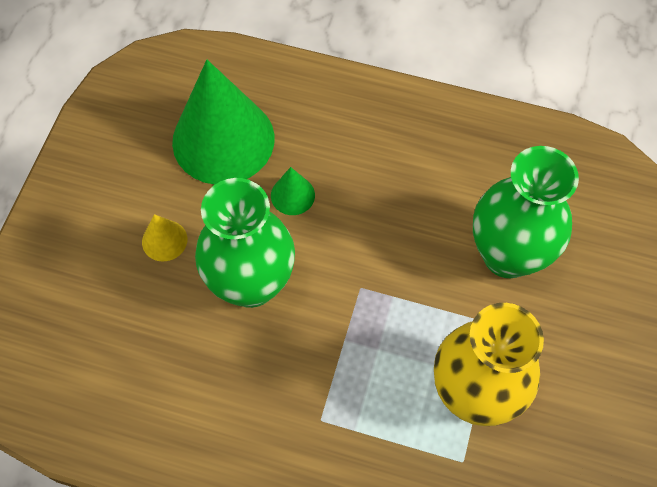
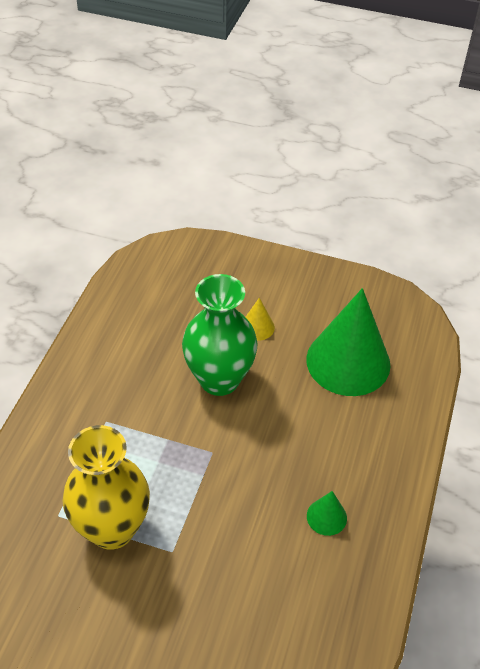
camera: 90 degrees right, 15 degrees down
green cone [271,167,315,215] -> green cone moved to [307,491,347,536]
green vase [473,146,579,278] -> none

